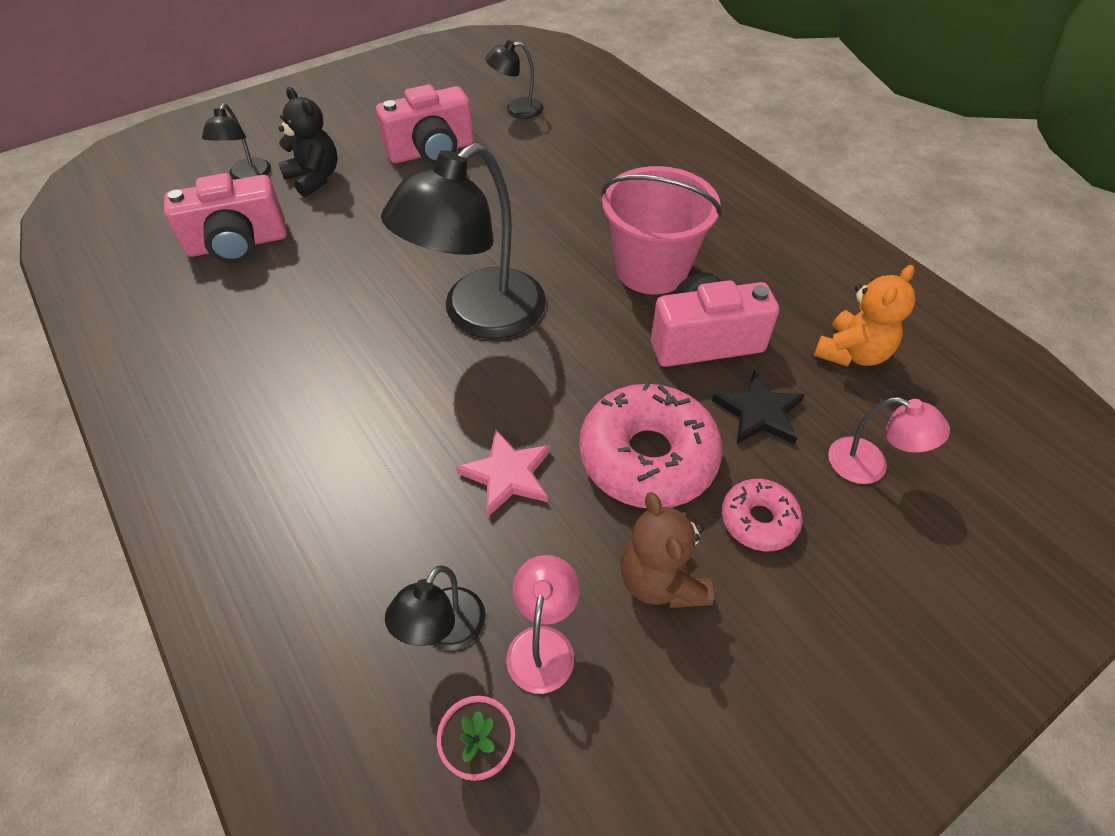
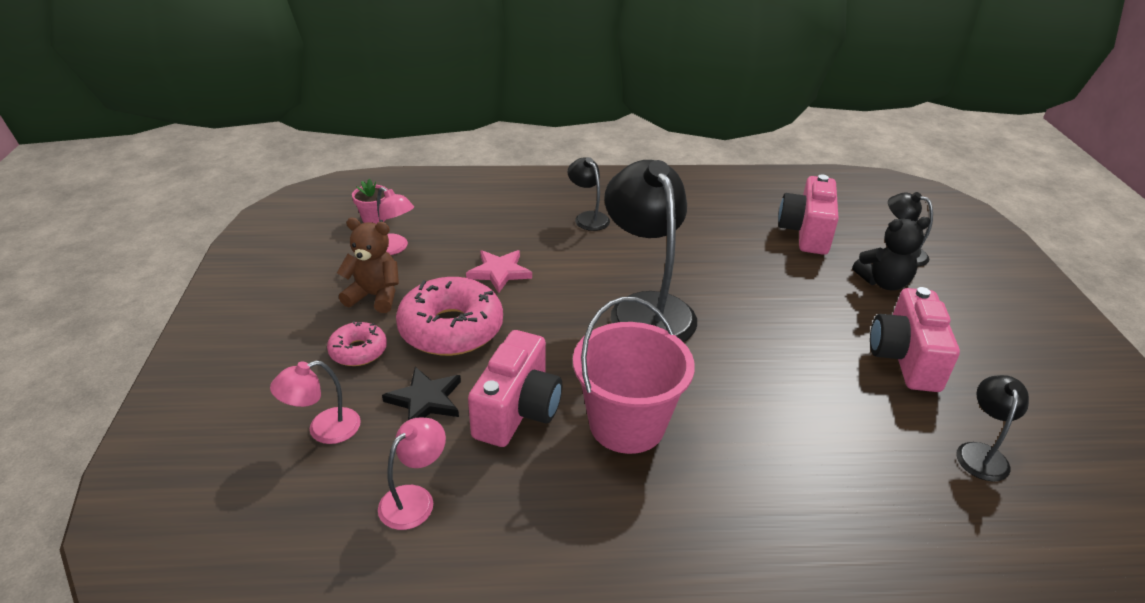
camera: 120 degrees right, 15 degrees down
black lamp [385,565,486,650] -> black lamp moved to [568,157,610,231]
orange teddy bear [814,265,916,367] -> pink lamp [378,418,446,530]

